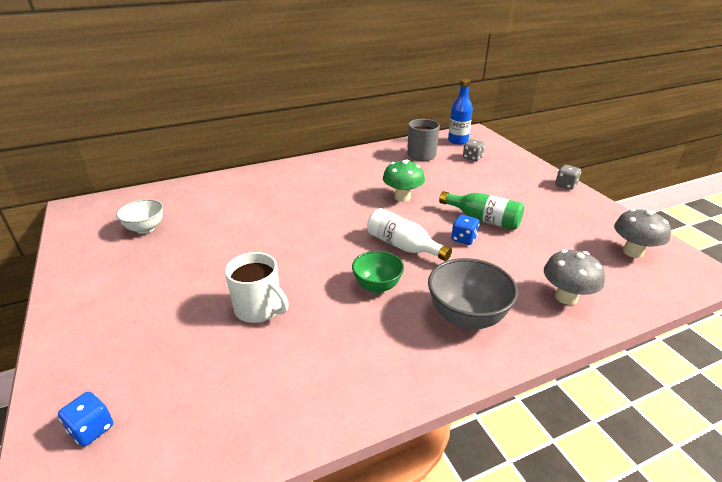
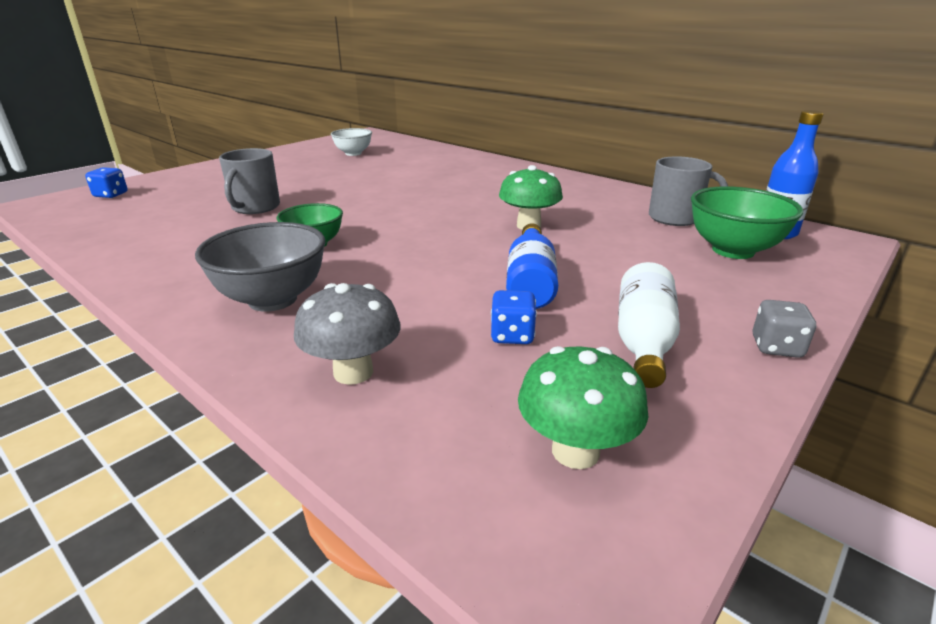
camera: 65 degrees right, 5 degrees down
white mug [225,252,289,323] -> grey mug [219,148,280,214]
white bottle [367,208,452,261] -> white bottle moved to [618,262,680,388]
green bottle [439,191,524,230] -> blue bottle [506,223,558,309]
blue dice [451,215,479,245] -> blue dice moved to [491,290,537,344]
grey dice [463,139,485,161] -> green bowl [691,186,803,259]
grey mushroom [614,209,671,258] -> green mushroom [518,346,648,469]

